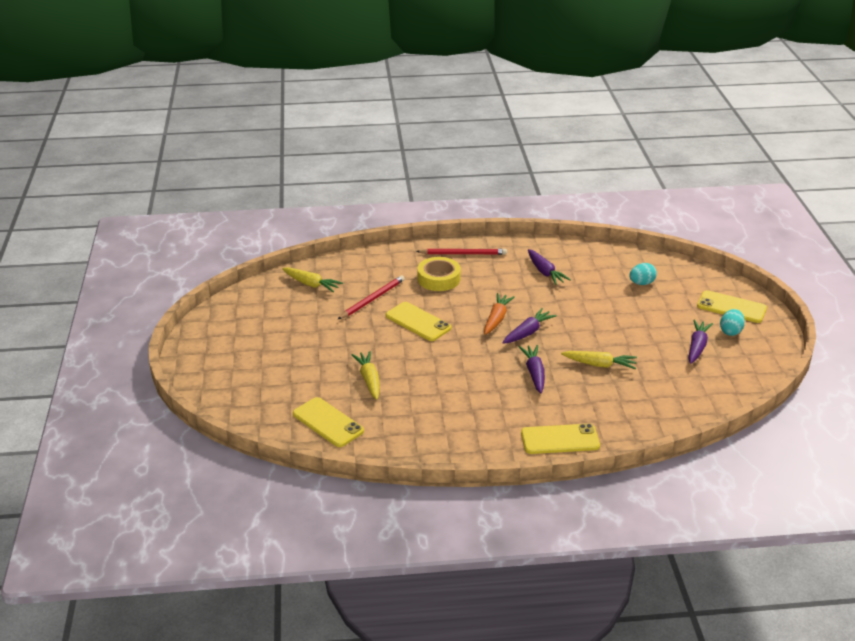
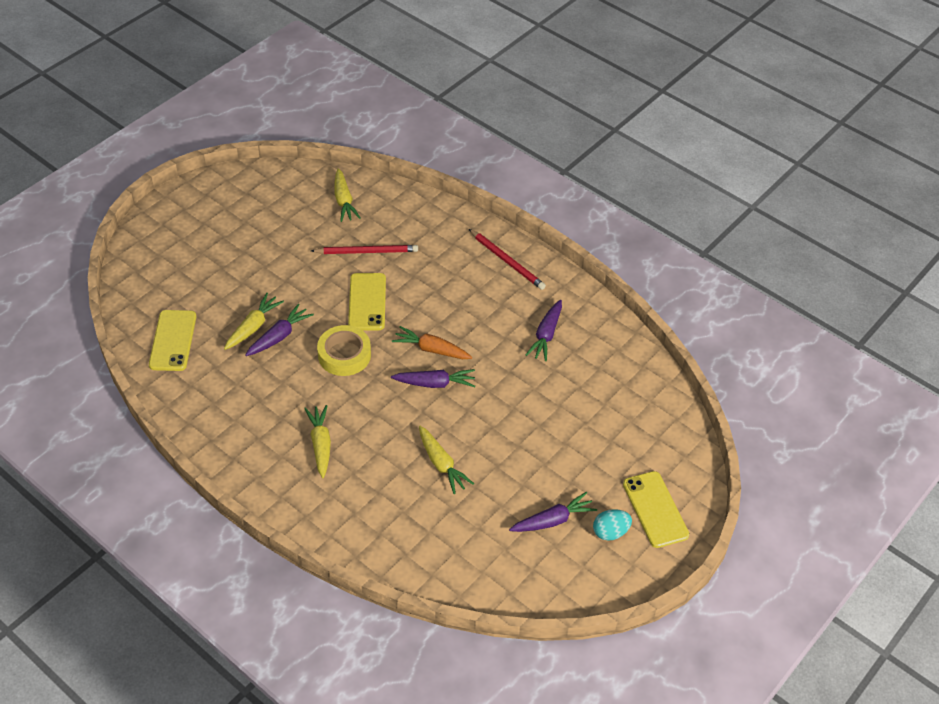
camera: 45 degrees right, 15 degrees up
yellow tape [417,257,461,291] -> yellow tape moved to [317,325,371,376]
orange carrot [484,293,515,335] -> orange carrot turned 135 degrees counterclockwise [392,326,472,359]
purple carrot [519,345,545,393] -> purple carrot moved to [245,303,314,356]
yellow phone [521,423,600,454] -> none
turquoise egg [629,263,657,285] -> none
none -> yellow carrot [304,405,331,478]

